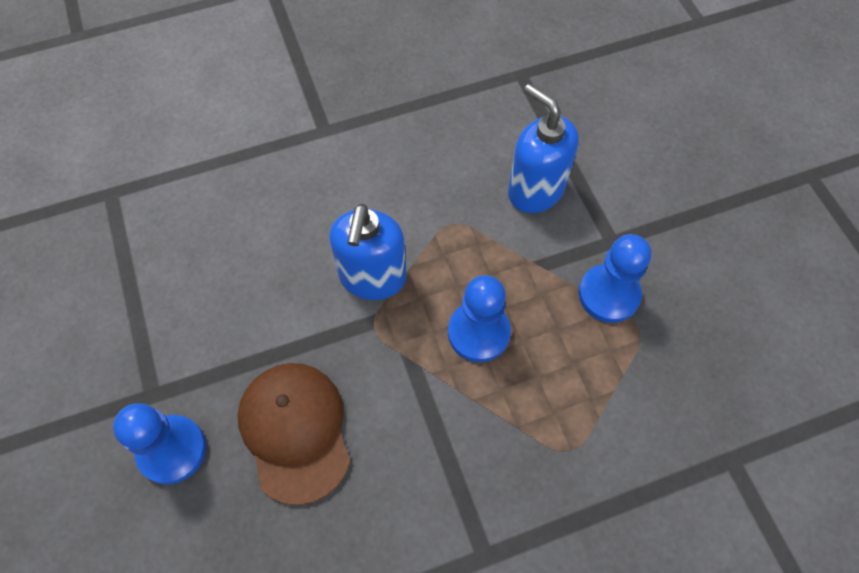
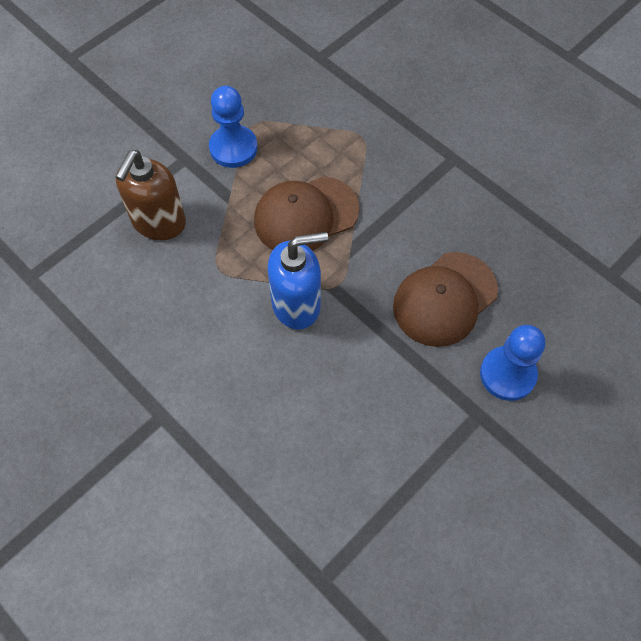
camera: 115 degrees left, 0 degrees up
blue pawn [448,275,511,362] -> brown cap [254,176,360,251]
blue soap dispenser [508,84,579,213] -> brown soap dispenser [115,150,186,240]

